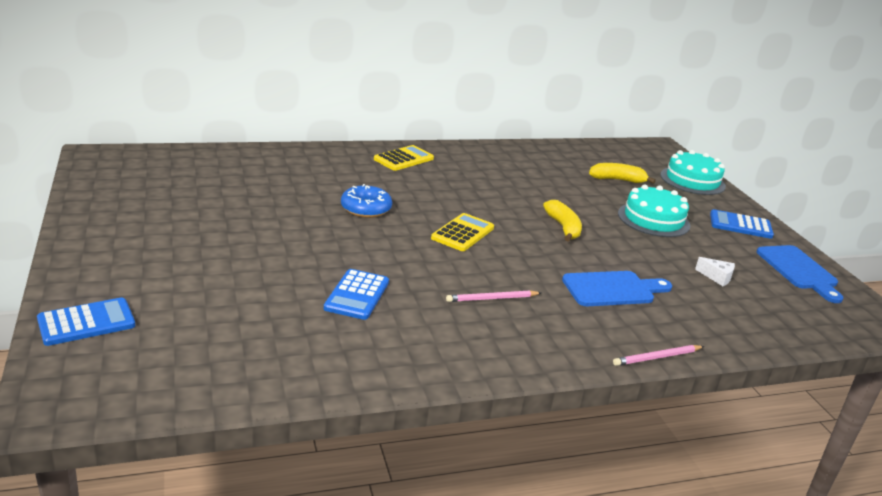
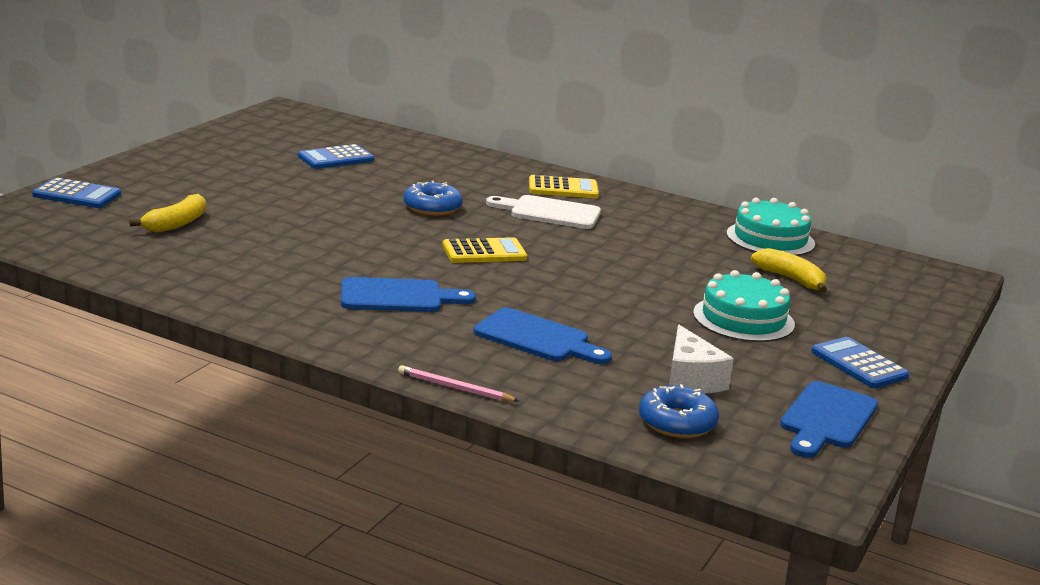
camera: 45 degrees right, 5 degrees down
blue calculator [324,269,389,320] -> blue calculator moved to [298,144,374,169]
pink pencil [446,290,541,302] -> blue cutting board [341,277,476,312]
yellow banana [543,200,582,241] -> yellow banana moved to [129,194,206,232]
turquoise cake [660,150,726,195] -> turquoise cake moved to [726,198,815,256]
white cheese [695,257,735,286] -> white cheese [669,325,734,394], size x1.71
none -> white cutting board [486,195,601,229]
none -> blue donut [639,384,719,438]

